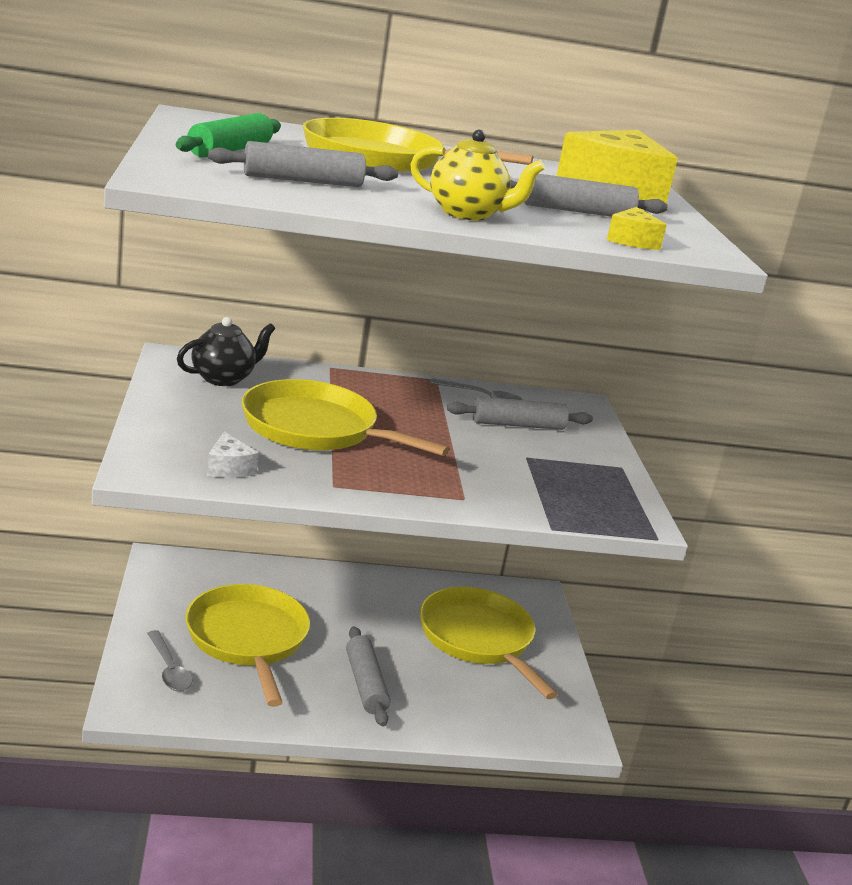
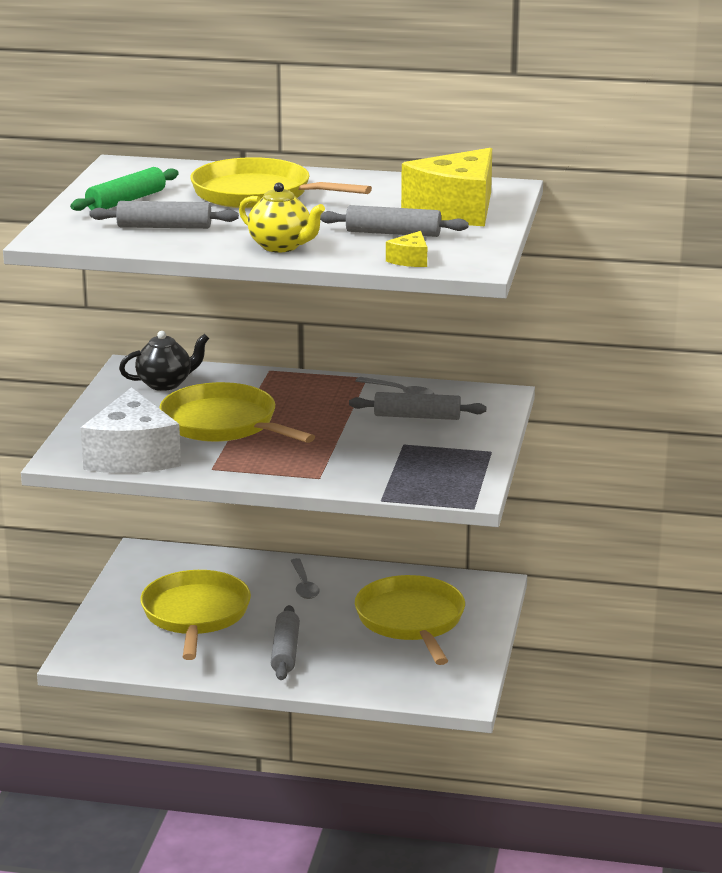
camera: 20 degrees right, 0 degrees up
grey spoon [147,630,192,691] -> grey spoon moved to [291,558,320,599]
white cheese [207,432,259,478] -> white cheese [81,387,181,473], size x2.38

